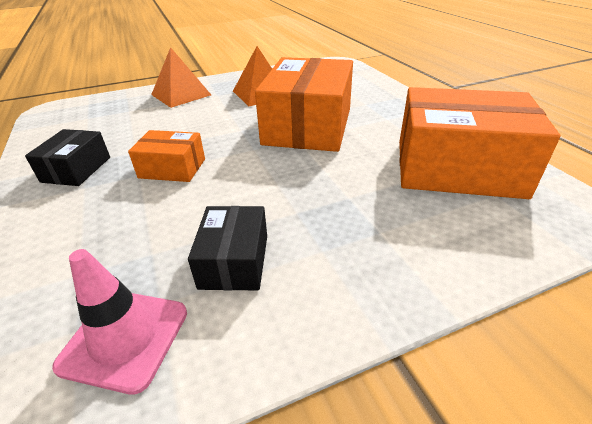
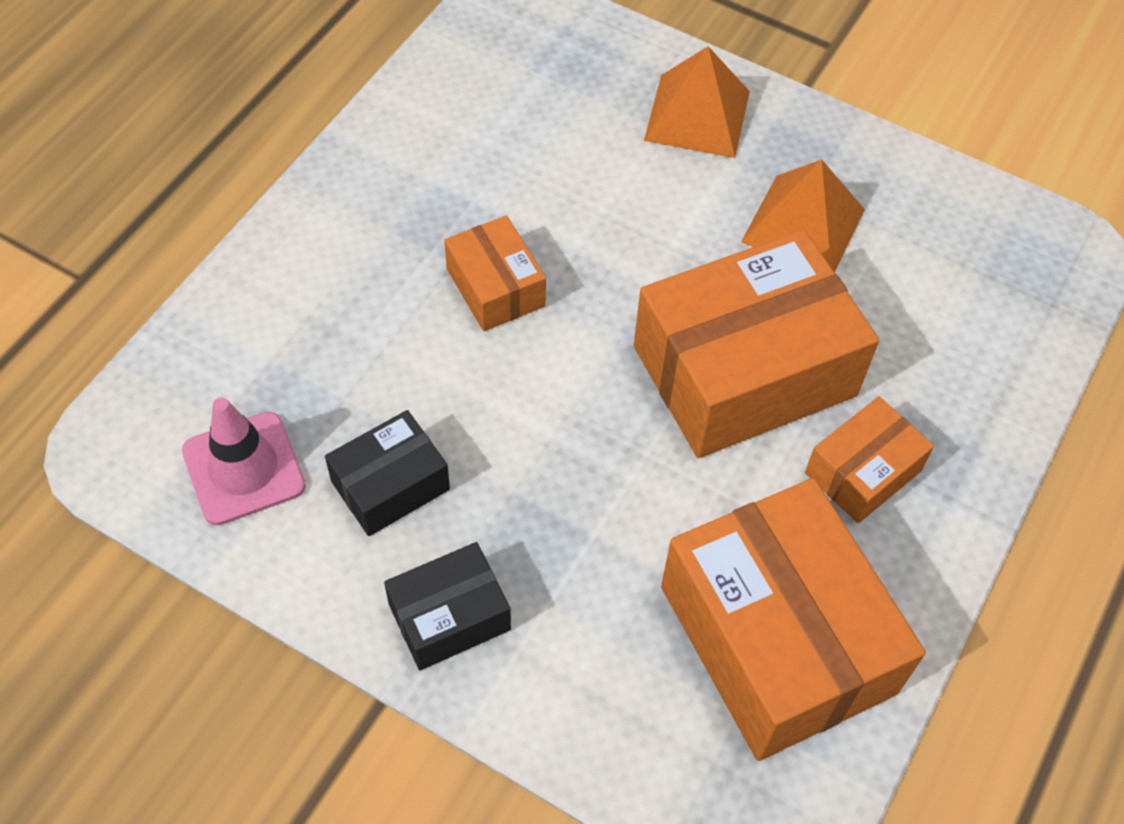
camera: 50 degrees right, 20 degrees up
black box [25,129,110,186] -> black box moved to [384,542,511,671]
none -> orange box [805,396,934,523]

